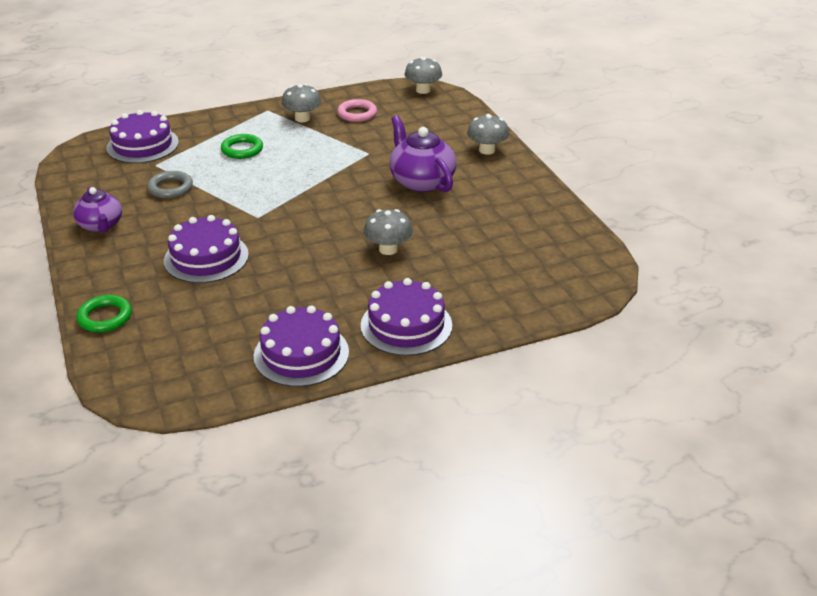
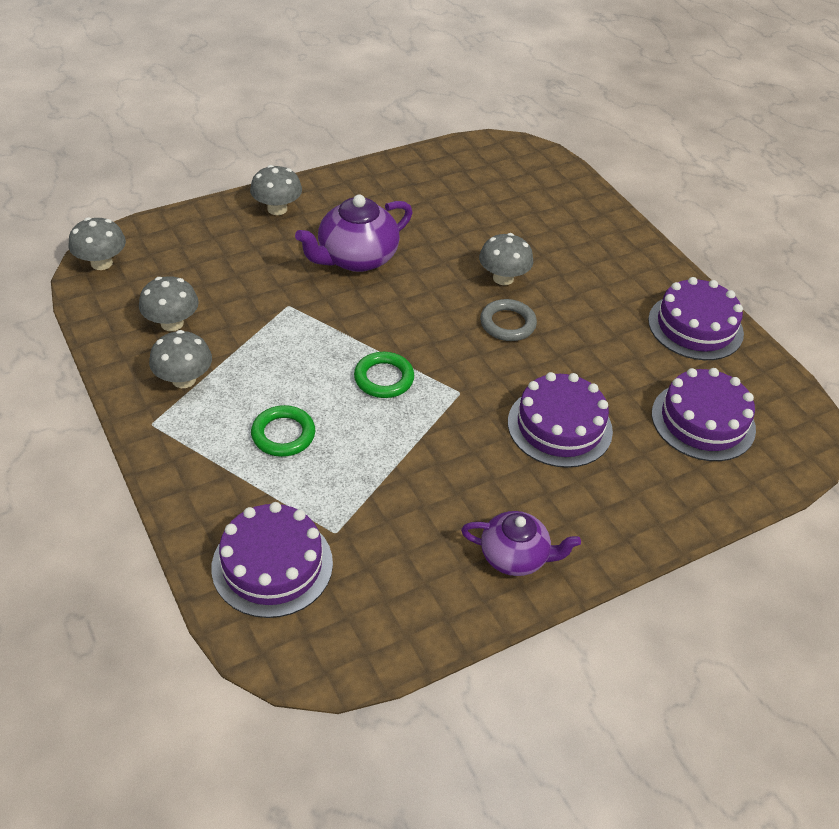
camera: 100 degrees left, 10 degrees up
purple teapot [73,187,122,232] -> purple teapot turned 45 degrees clockwise [461,511,581,576]
green ring [76,295,132,332] -> green ring moved to [354,352,414,398]
grey ring [147,171,193,199] -> grey ring moved to [480,299,537,341]
pink ring [338,99,377,122] -> grey mushroom [139,276,199,331]
purple cake [361,278,452,356] -> purple cake moved to [652,368,756,461]

